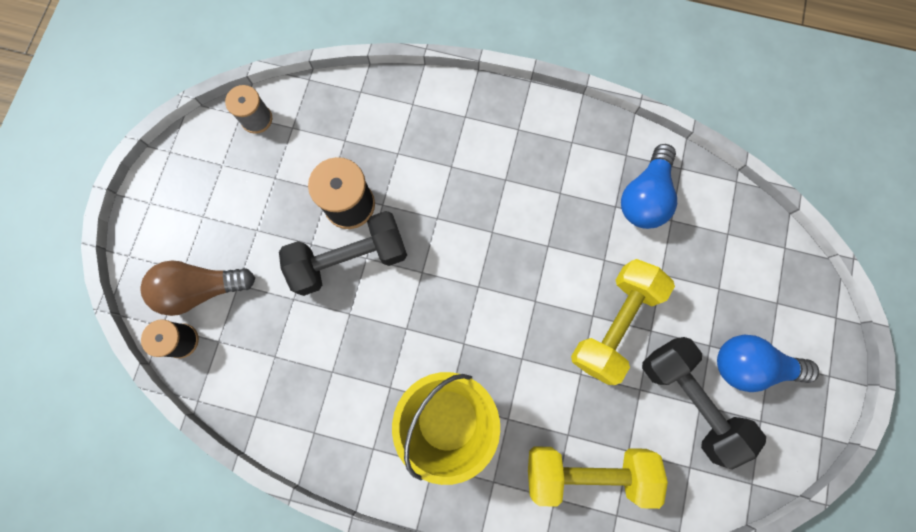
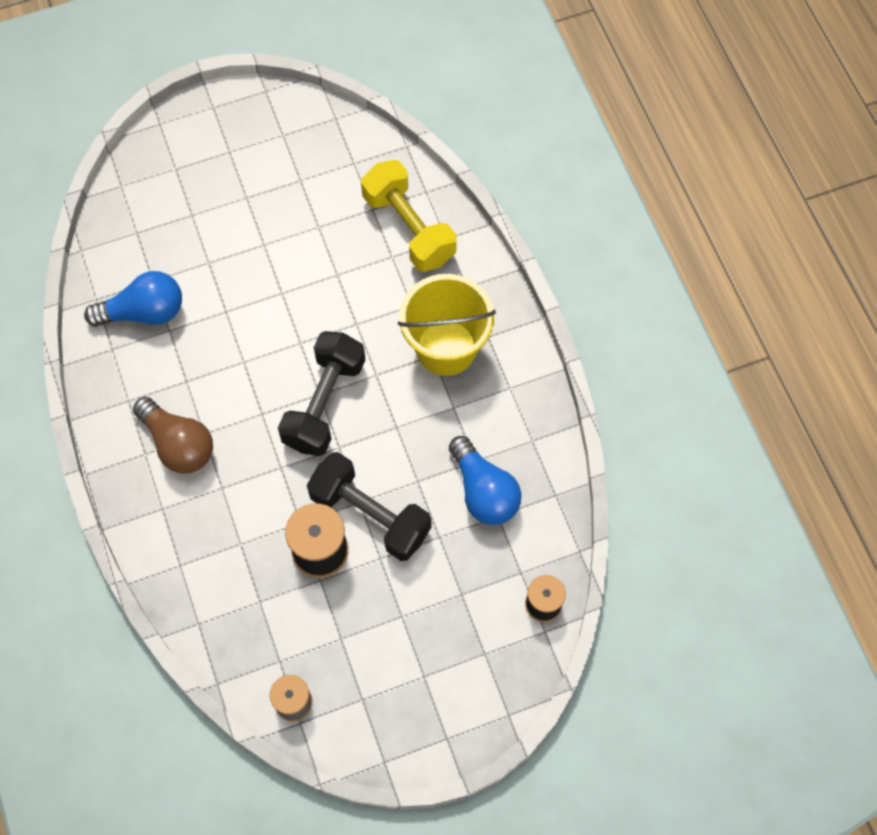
camera: 125 degrees left, 10 degrees down
brown light bulb [140,260,255,316] -> brown light bulb moved to [133,397,213,474]
yellow dumbbell [571,259,675,385] -> none
black dumbbell [642,337,766,470] -> black dumbbell moved to [278,331,366,456]
blue light bulb [717,335,819,392] -> blue light bulb moved to [449,436,522,525]

